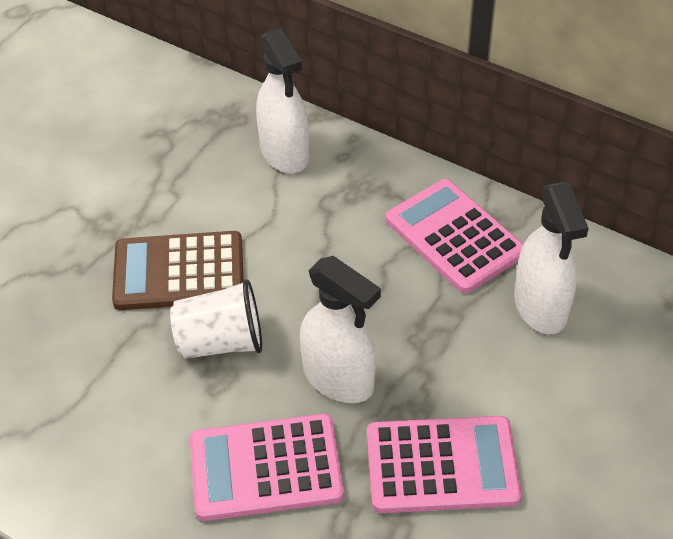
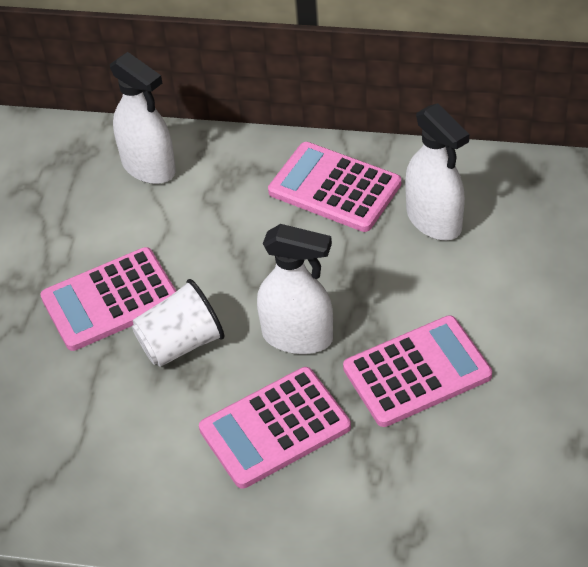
camera: 20 degrees left, 0 degrees up
brown calculator [112,231,244,310] -> pink calculator [40,247,176,351]

